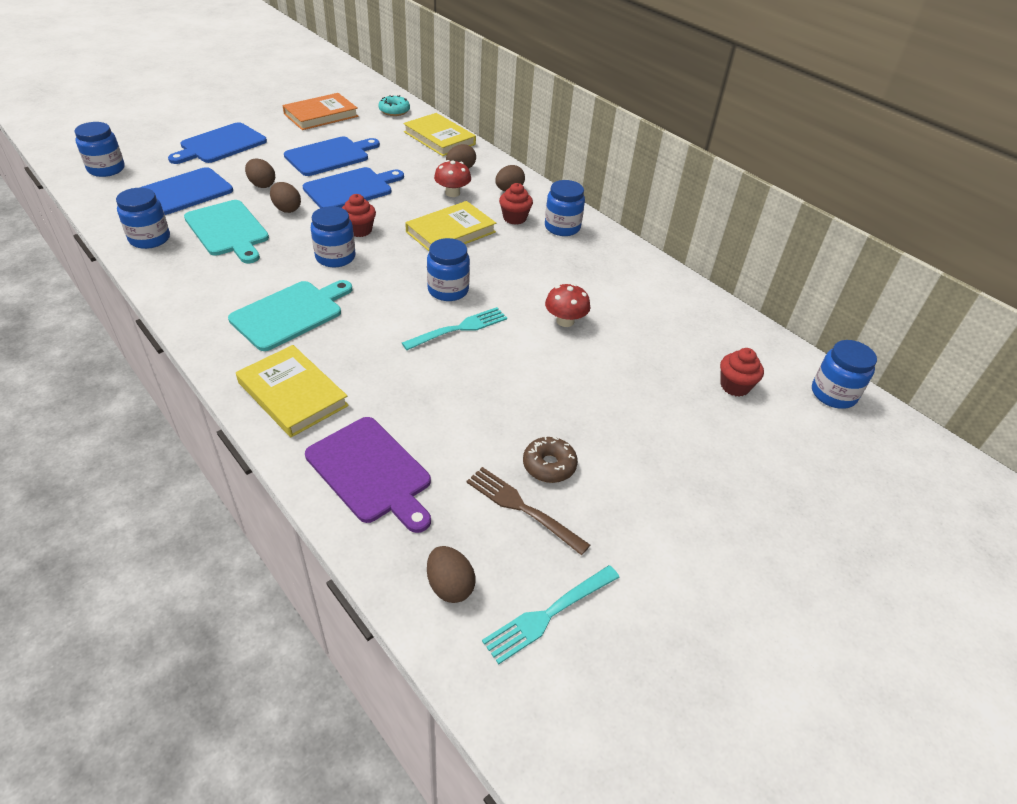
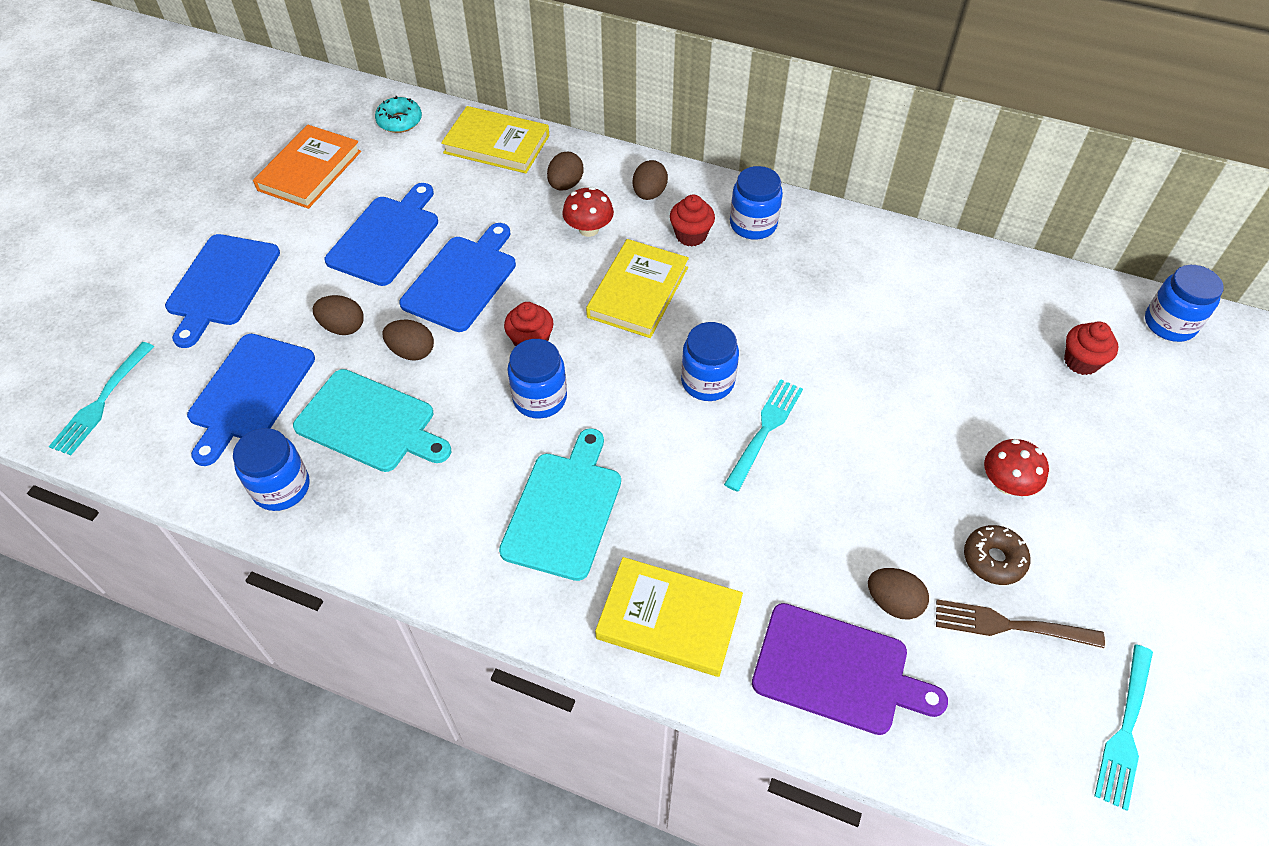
camera: 25 degrees left, 10 degrees up
blue jar [74,122,125,177] -> turquoise fork [49,342,154,455]
brown egg [427,546,475,603] -> brown egg moved to [868,568,929,620]
red mushroom [545,284,590,327] -> red mushroom moved to [984,439,1049,496]

